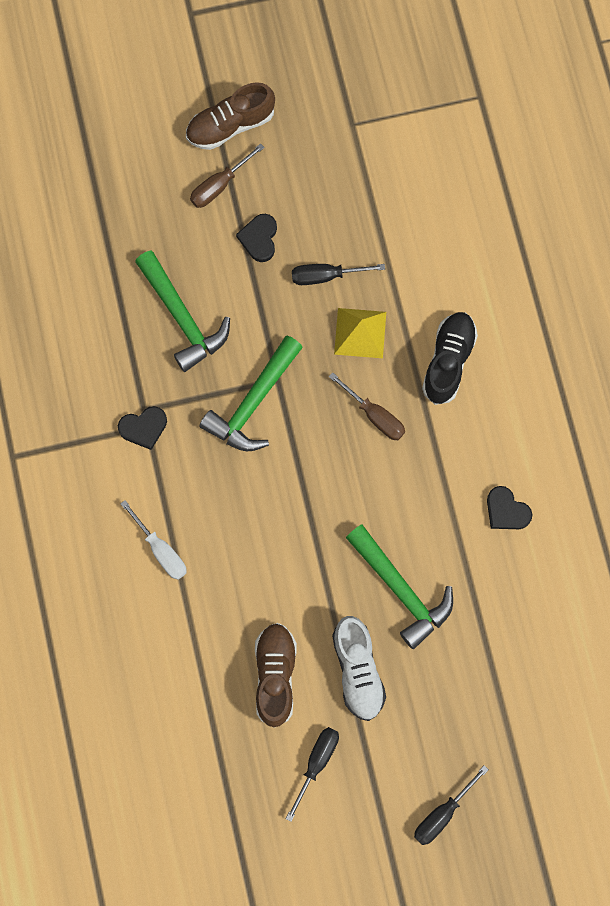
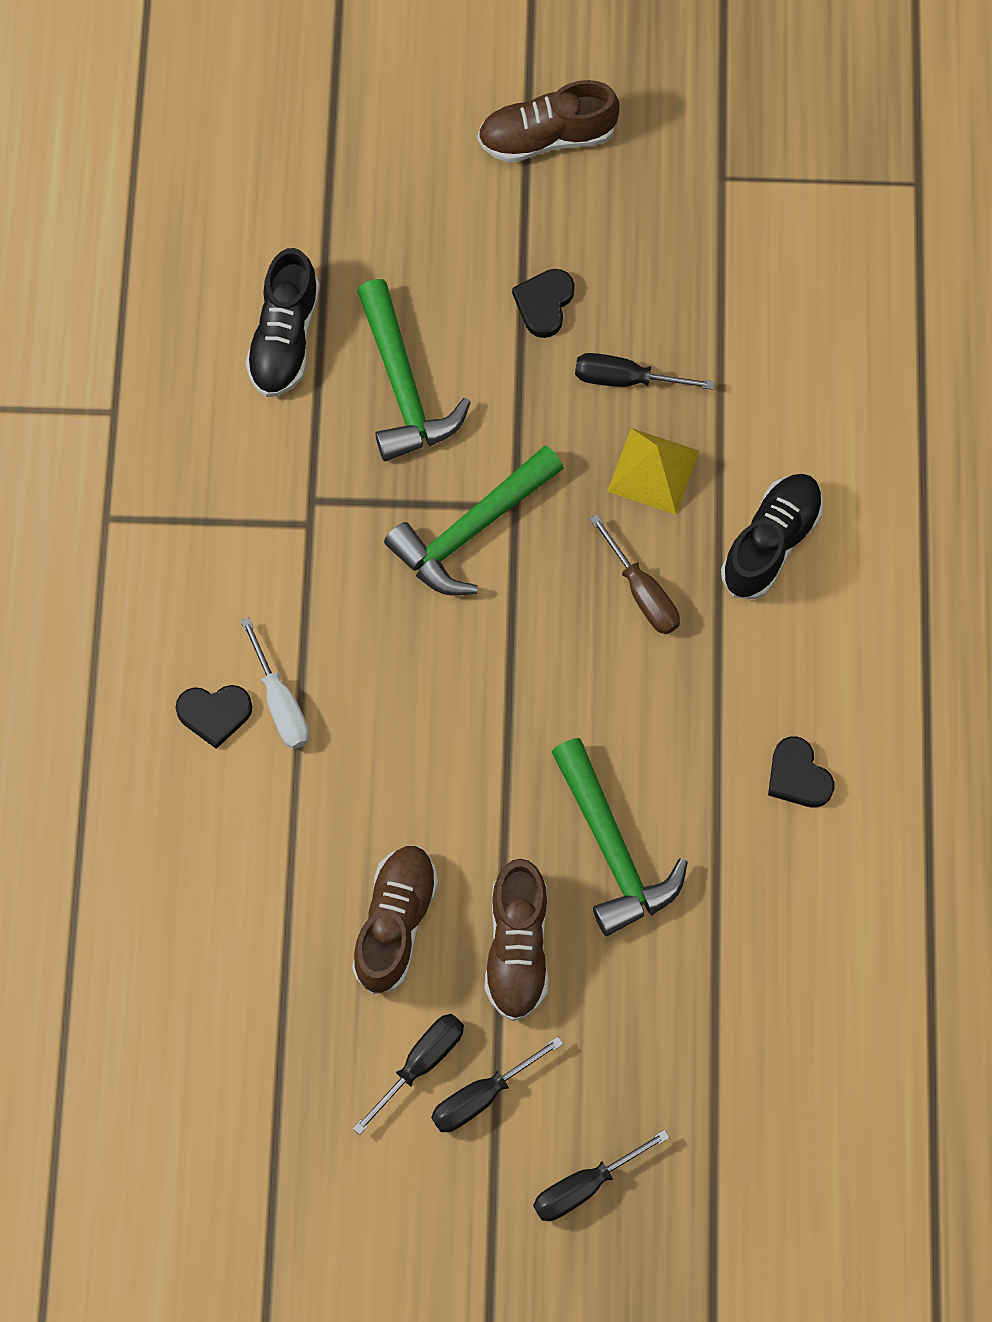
camera: 15 degrees right, 5 degrees down
black heart [118,406,167,450] -> black heart moved to [176,685,253,749]
brown screwdriver [190,143,265,208] -> none
white shoe [332,616,386,721] -> brown shoe [485,859,548,1021]
none -> black shoe [246,248,320,397]
none -> black screwdriver [431,1036,563,1132]

